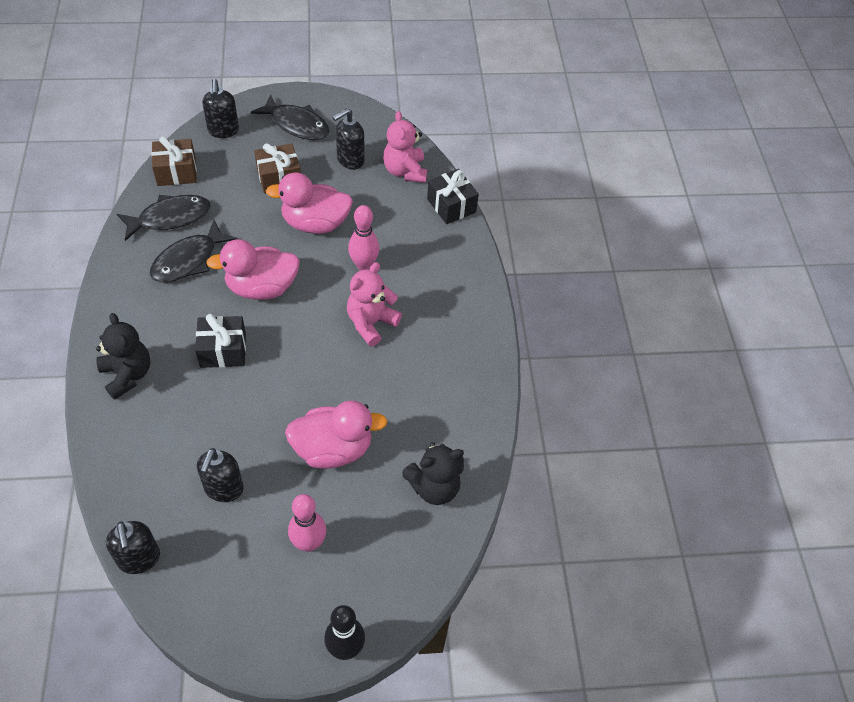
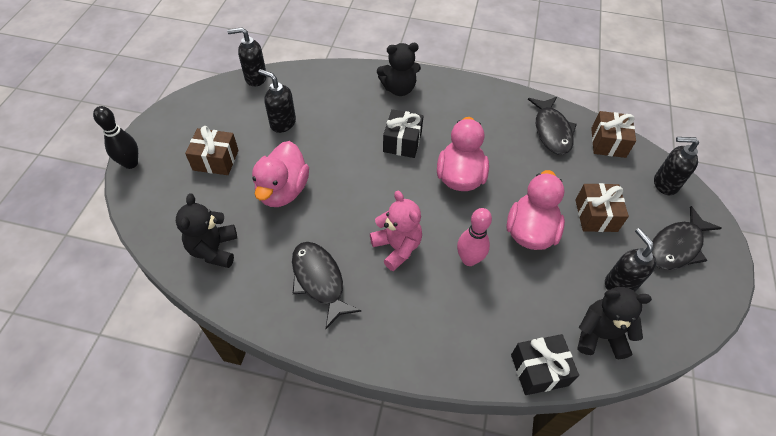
camera: 110 degrees right, 0 degrees up
black fish [150,220,238,282] -> black fish moved to [292,242,361,329]
pink bowling pin [288,494,326,552] -> brown gift [185,126,239,175]
pink teddy bear [383,111,427,183] -> black teddy bear [578,287,652,359]

